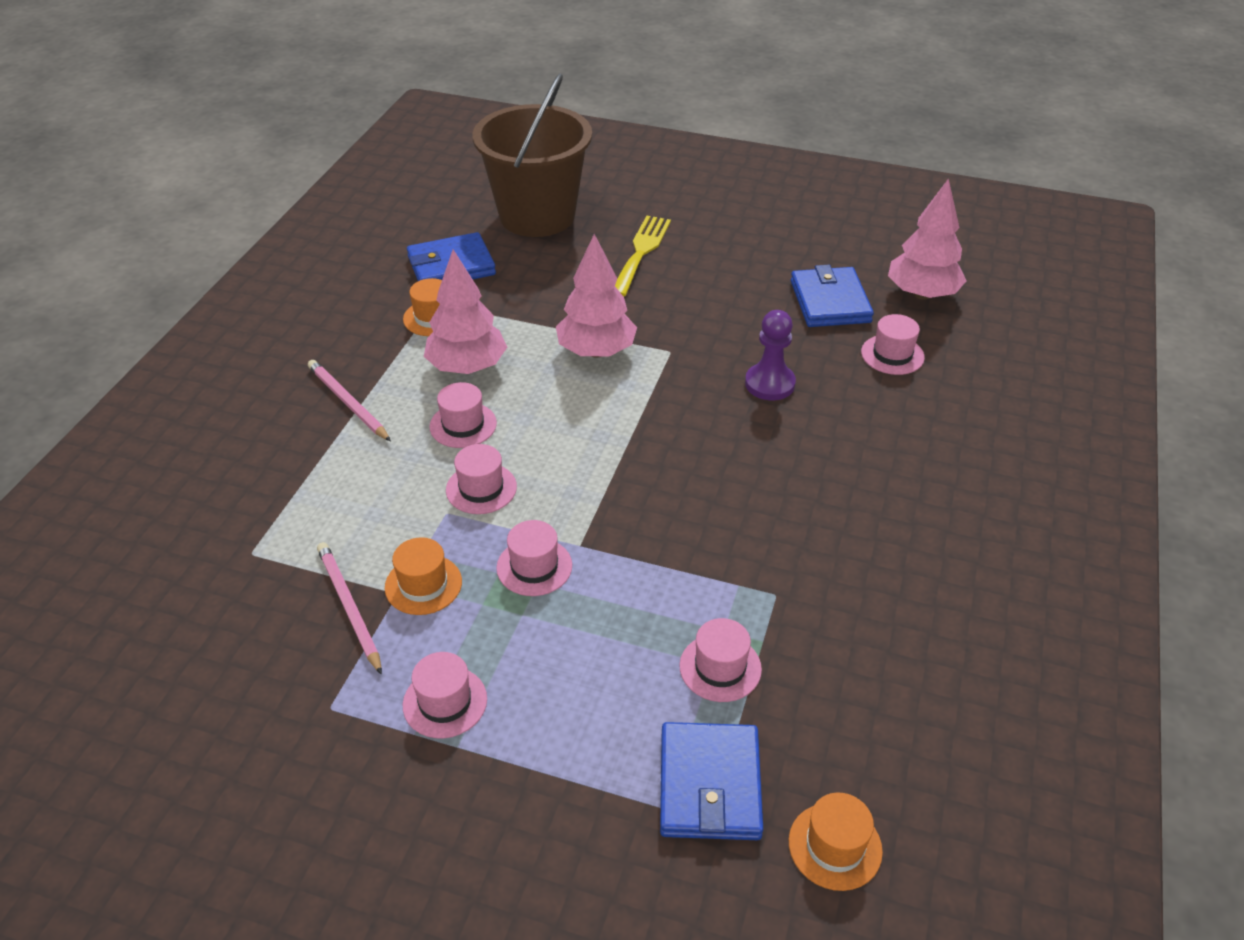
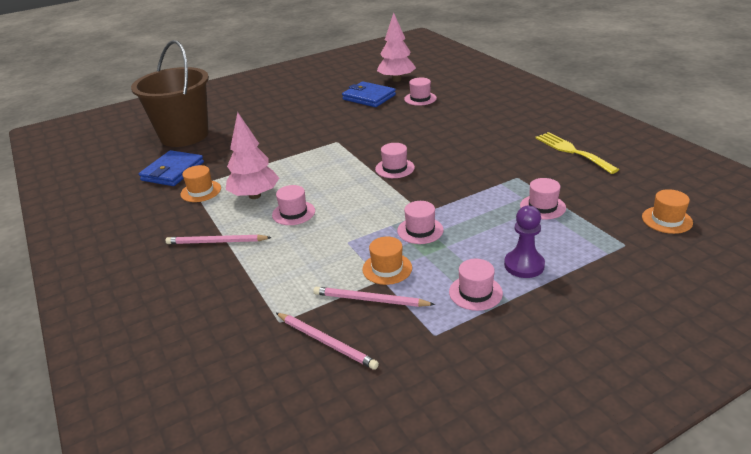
camera: 45 degrees left, 10 degrees down
pink hat [446,444,517,514] -> pink hat moved to [375,143,415,178]
pink tree [556,234,637,358] -> none
yellow fork [615,216,671,296] -> yellow fork moved to [535,132,619,174]
blue wallet [660,722,763,840] -> none
purple pawn [745,310,796,400] -> purple pawn moved to [504,206,545,278]
none -> pink pencil [276,313,379,370]

